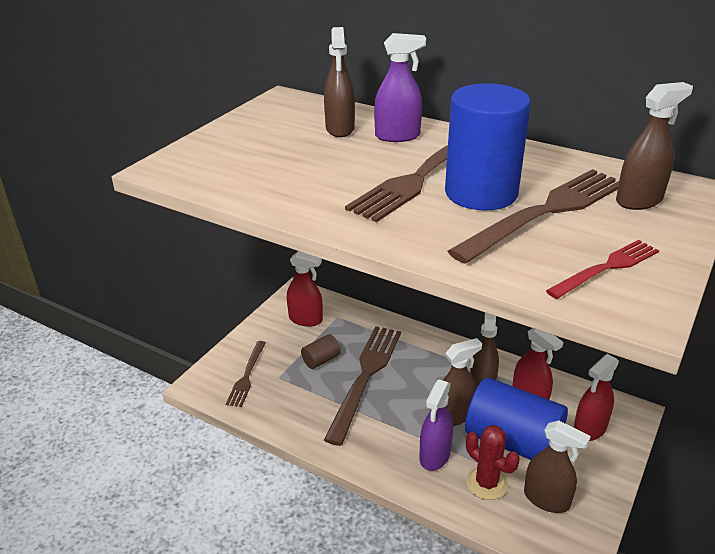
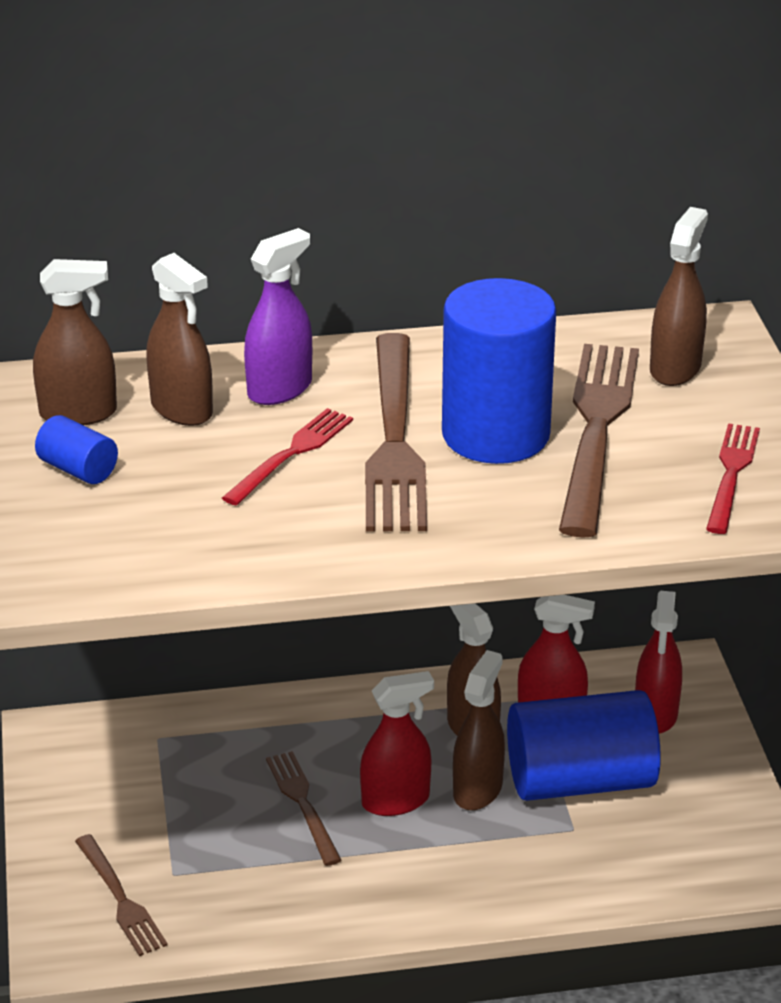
camera: 40 degrees left, 0 degrees up
red spray bottle [287,251,323,327] -> red spray bottle moved to [360,671,434,816]
brown cylinder [301,334,341,369] -> none
brown fork [324,326,401,446] -> brown fork [266,751,342,866], size x0.55
purple spray bottle [419,379,453,471] -> none
red cactus [466,425,520,500] -> none
brown spray bottle [524,420,591,513] -> brown spray bottle moved to [33,259,117,425]
none -> blue cylinder [35,415,118,484]
none -> red fork [222,408,353,506]

